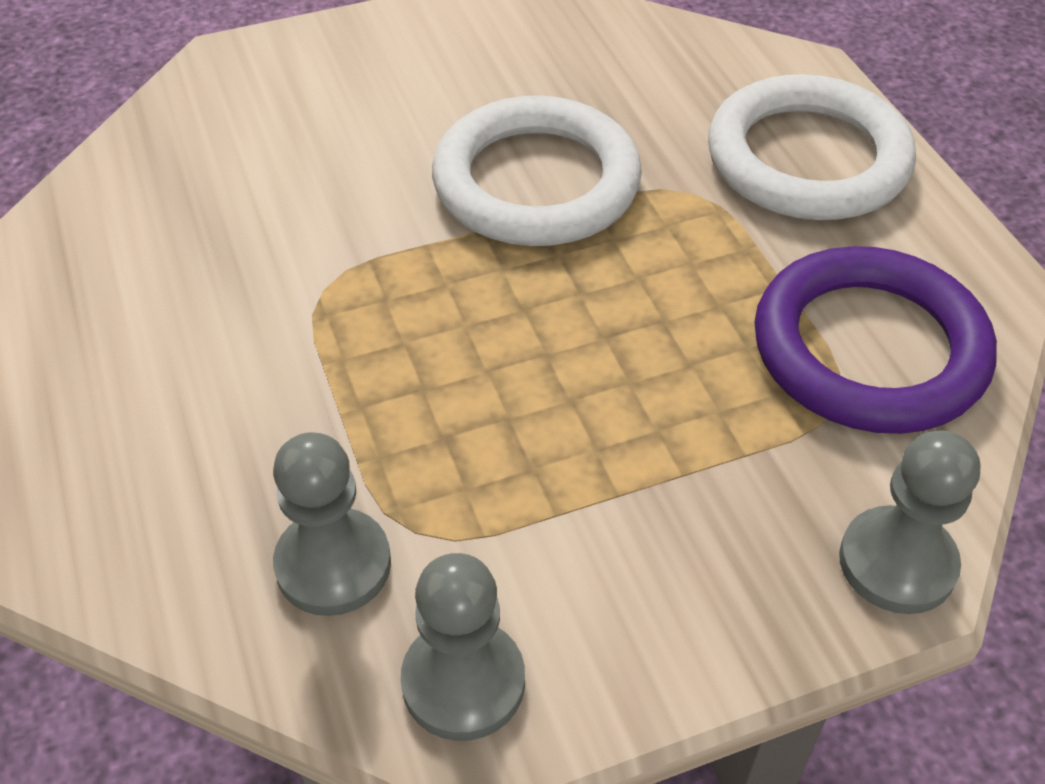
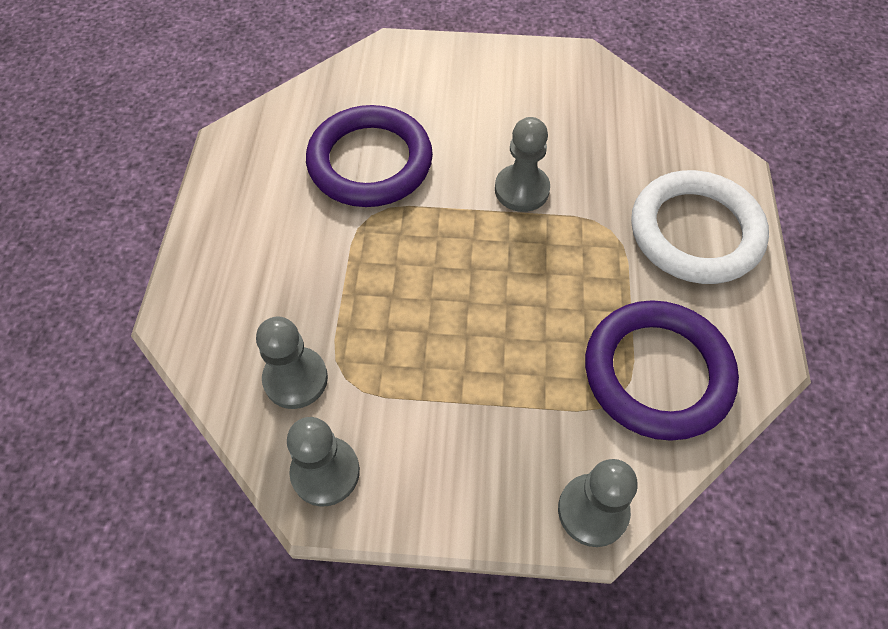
camera: 25 degrees right, 10 degrees up
white ring [432,96,642,246] -> grey pawn [495,117,550,212]
none -> purple ring [306,105,433,207]

